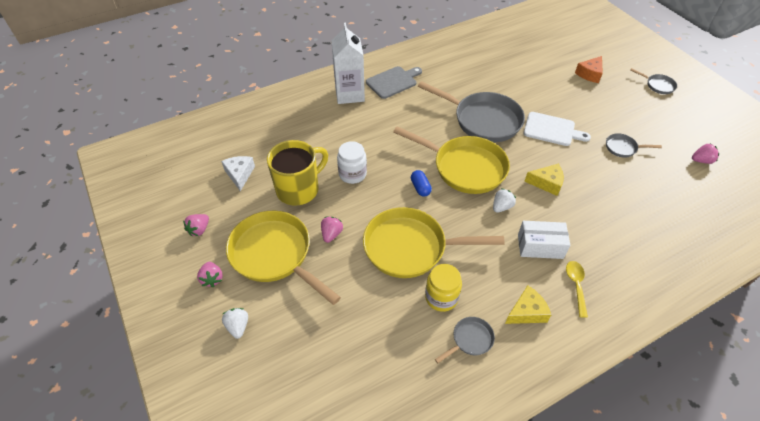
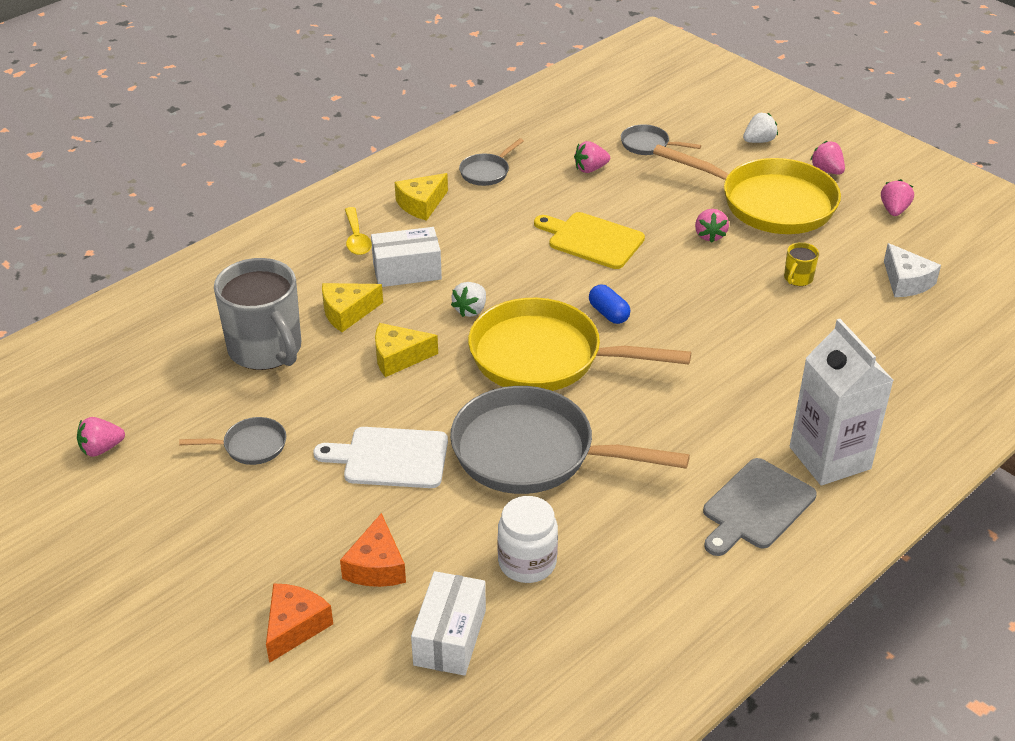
camera: 165 degrees right, 10 degrees down
white strawberry [222,308,248,339] -> white strawberry turned 90 degrees counterclockwise [743,113,778,143]
yellow mug [267,140,328,206] -> yellow mug [784,242,819,286], size x0.42
white jar [337,141,367,184] -> white jar moved to [498,496,558,583]
yellow pan [363,207,505,278] -> yellow cutting board [534,212,645,269]
yellow jar [425,264,462,312] -> none
grey pan [630,68,677,94] -> grey pan moved to [621,124,701,155]
none -> grey mug [214,258,301,370]
none -> yellow cheese [322,283,383,332]
none -> orange cheese [340,513,406,587]
none -> white box [411,571,486,676]
none -> pink strawberry [574,141,610,173]

